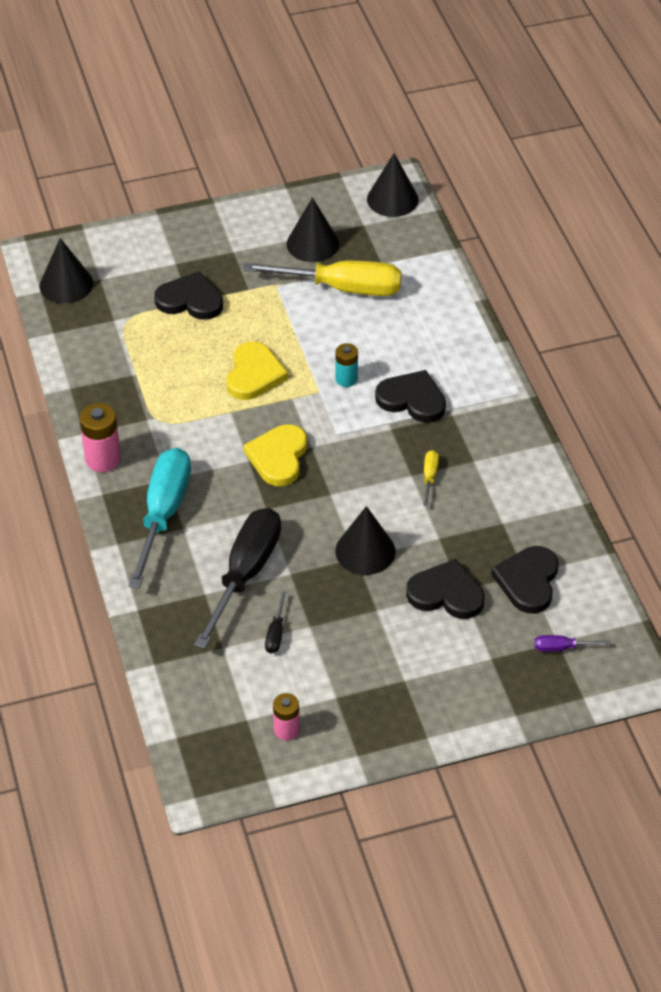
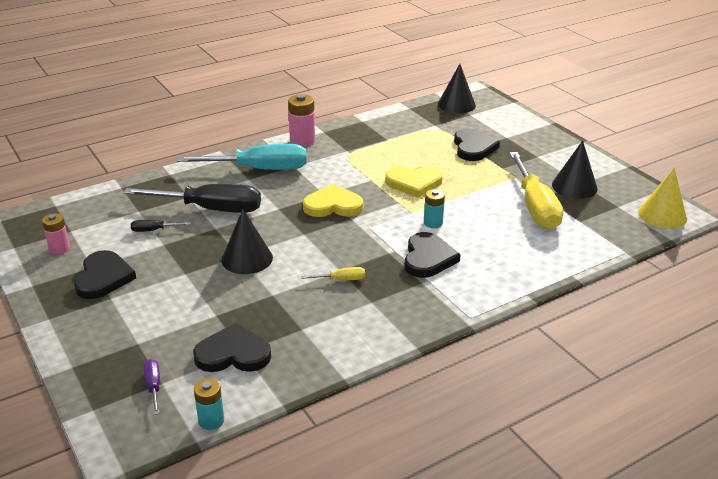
camera: 75 degrees right, 15 degrees down
black cone [367,153,418,217] -> yellow cone [638,168,687,229]
black heart [406,559,485,619] -> black heart moved to [74,250,136,299]
none -> turquoise battery [194,378,224,430]

